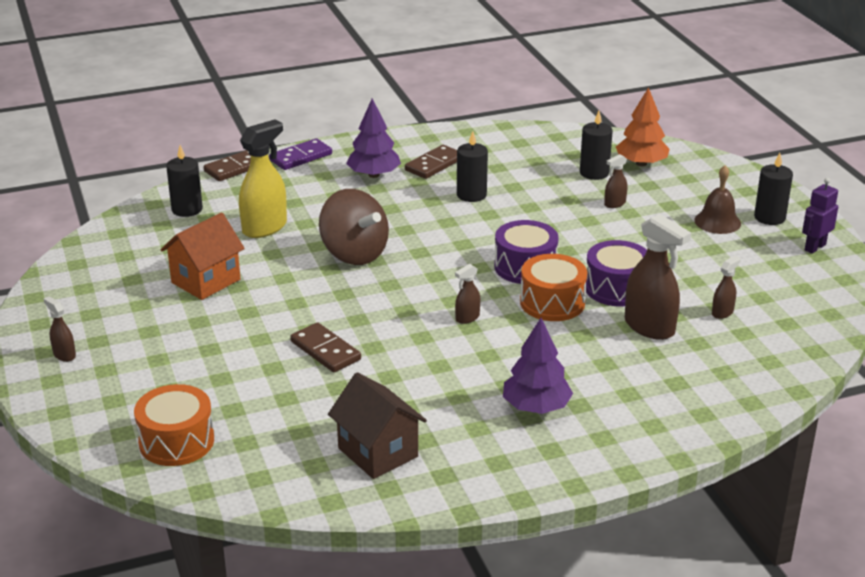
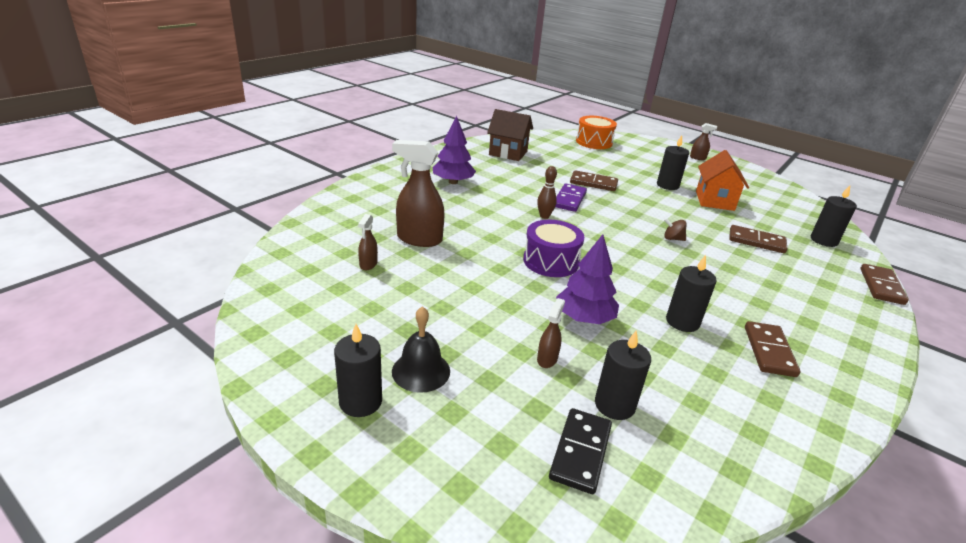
camera: 145 degrees right, 0 degrees up
yellow spray bottle [239,119,287,238] -> brown domino [729,225,787,253]
purple domino [269,138,332,170] -> purple domino moved to [555,184,587,212]
brown spinning top [319,189,389,265] -> brown spinning top [664,218,687,241], size x0.40
purple tree [346,99,401,178] -> purple tree moved to [556,234,619,324]
brown spray bottle [455,263,480,324] -> brown bowling pin [537,166,557,219]
orange drum [520,254,587,321] -> none
purple drum [586,240,647,307] -> none
orange tree [616,87,670,166] -> black domino [549,408,612,494]
brown bell [694,165,741,234] -> black bell [392,306,450,393]
purple robot [802,178,838,254] -> none
none -> black candle [657,135,689,190]

